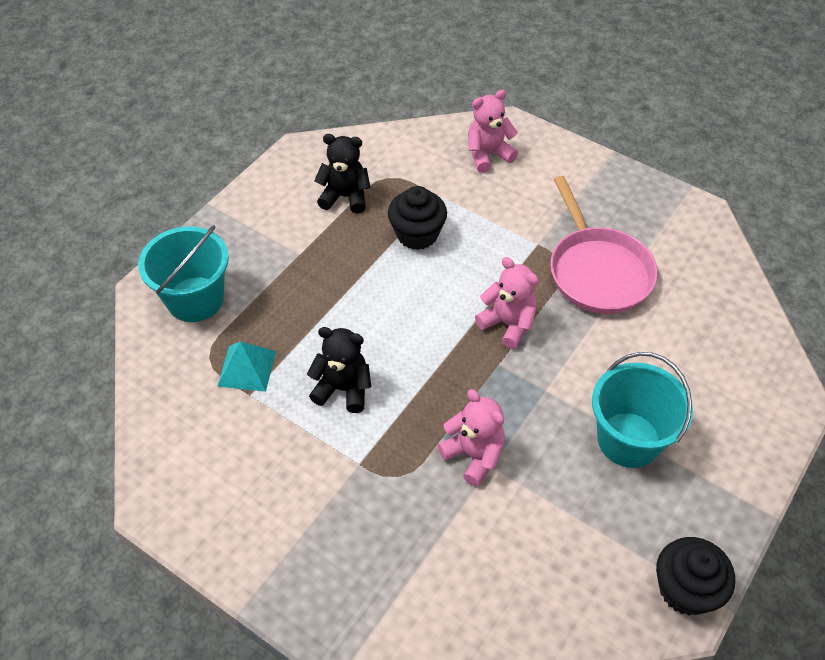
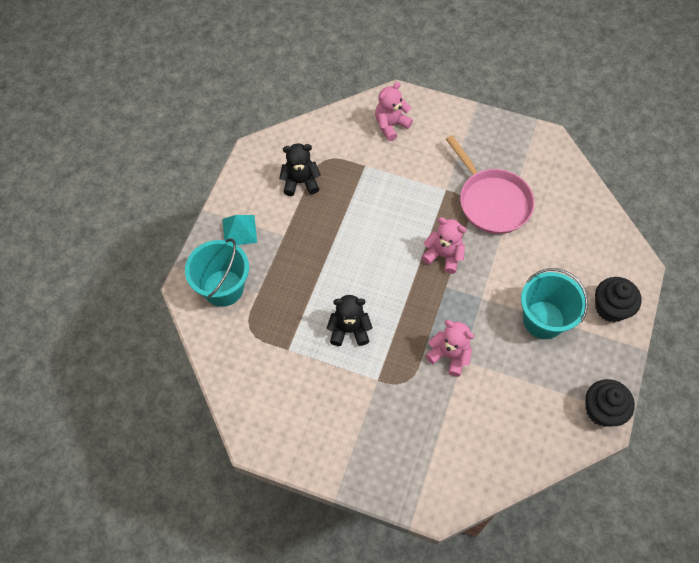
camera: 15 degrees left, 10 degrees up
turquoise pyramid [217,341,276,392] -> turquoise pyramid moved to [223,215,257,245]
black cupcake [388,186,447,250] -> black cupcake moved to [595,277,642,322]

